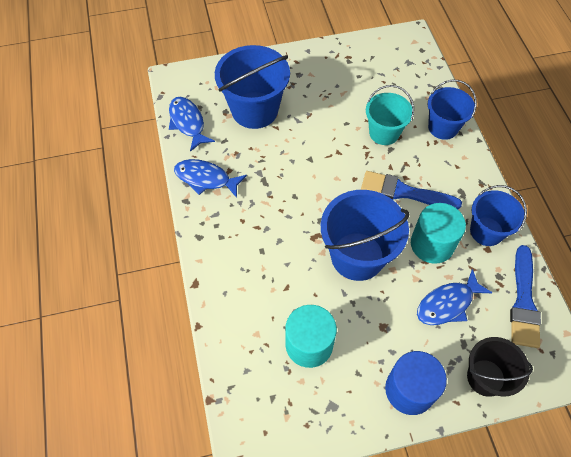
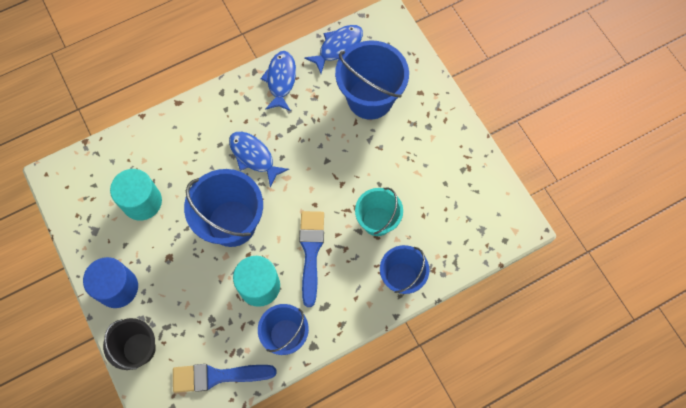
camera: 75 degrees right, 10 degrees up
blue fish [417,269,492,325] -> blue fish moved to [229,131,289,187]

